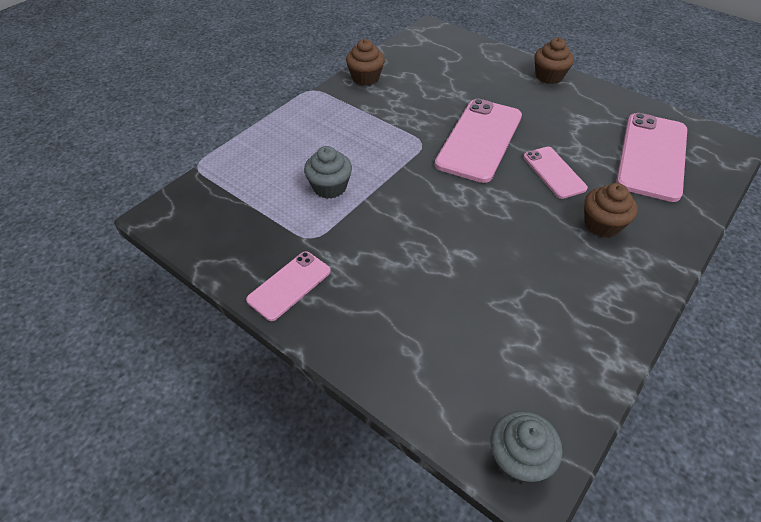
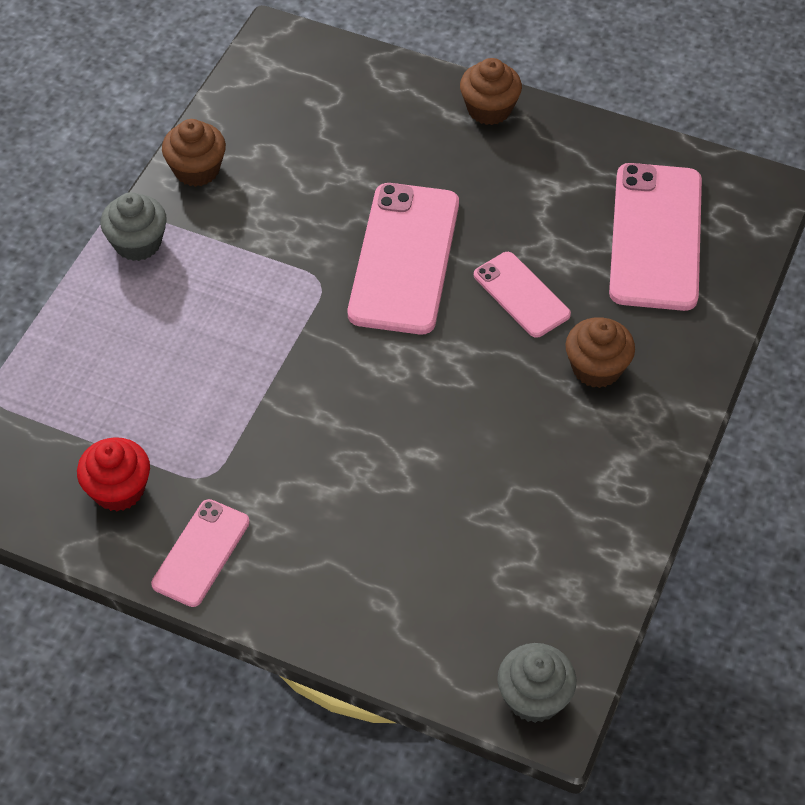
camera: 15 degrees left, 5 degrees up
grey cupcake [304,146,352,199] -> grey cupcake moved to [100,192,167,261]
none -> red cupcake [77,437,150,511]

